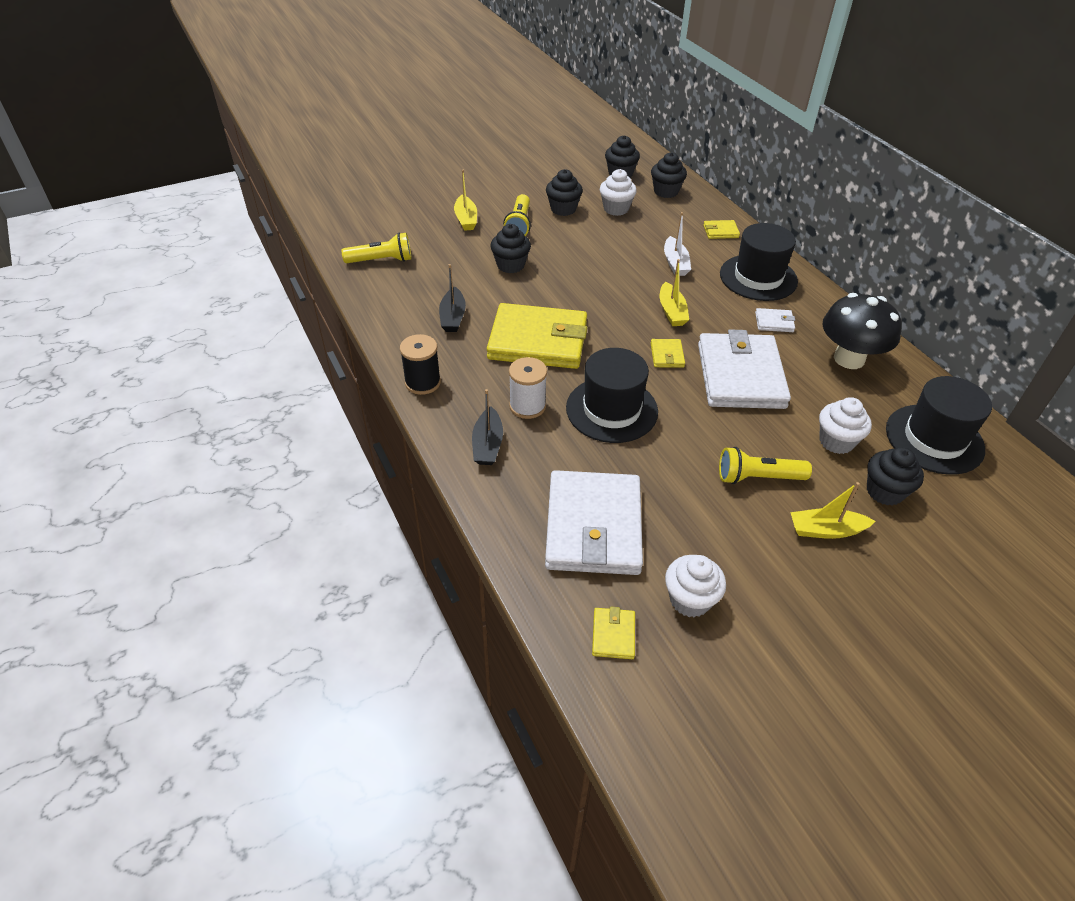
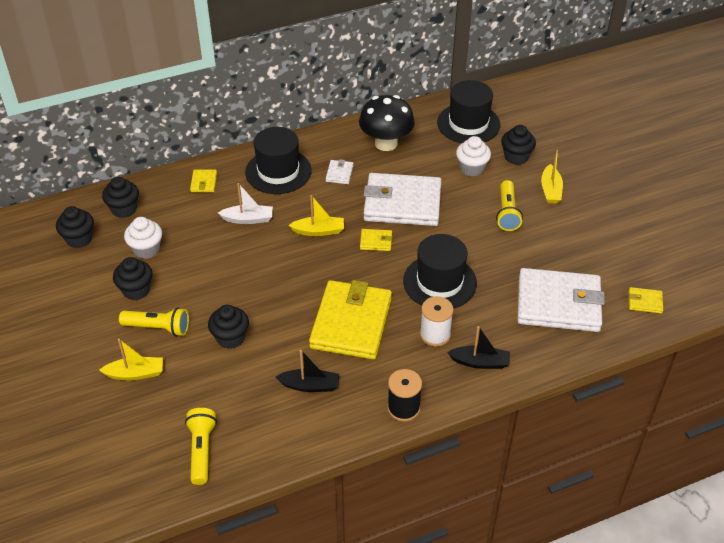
camera: 85 degrees left, 0 degrees up
white cupcake [665,555,726,617] -> none

